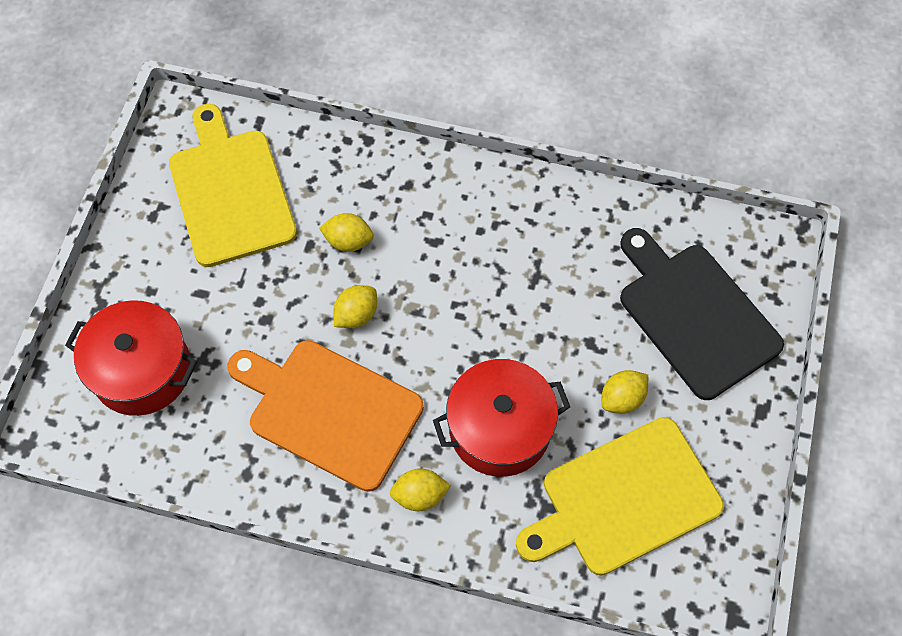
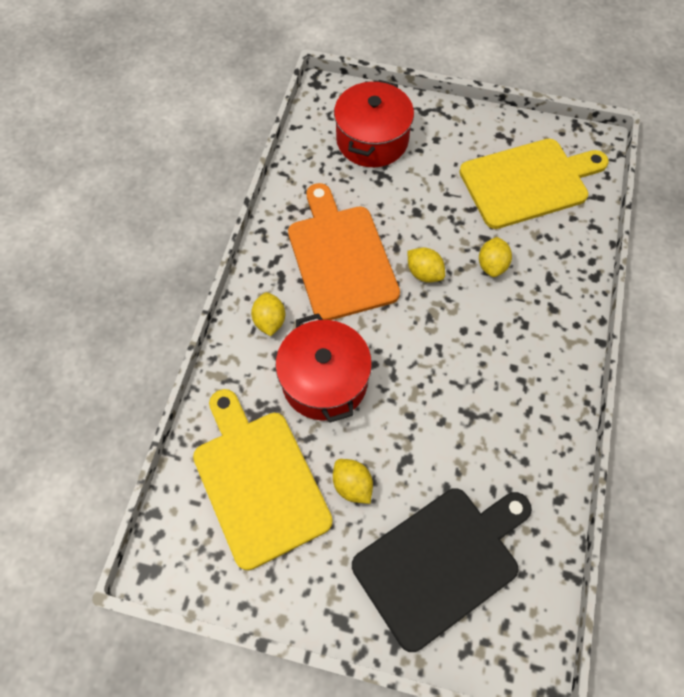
camera: 90 degrees right, 0 degrees up
orange cutting board [227,340,424,492] -> orange cutting board turned 45 degrees counterclockwise [288,183,400,320]

